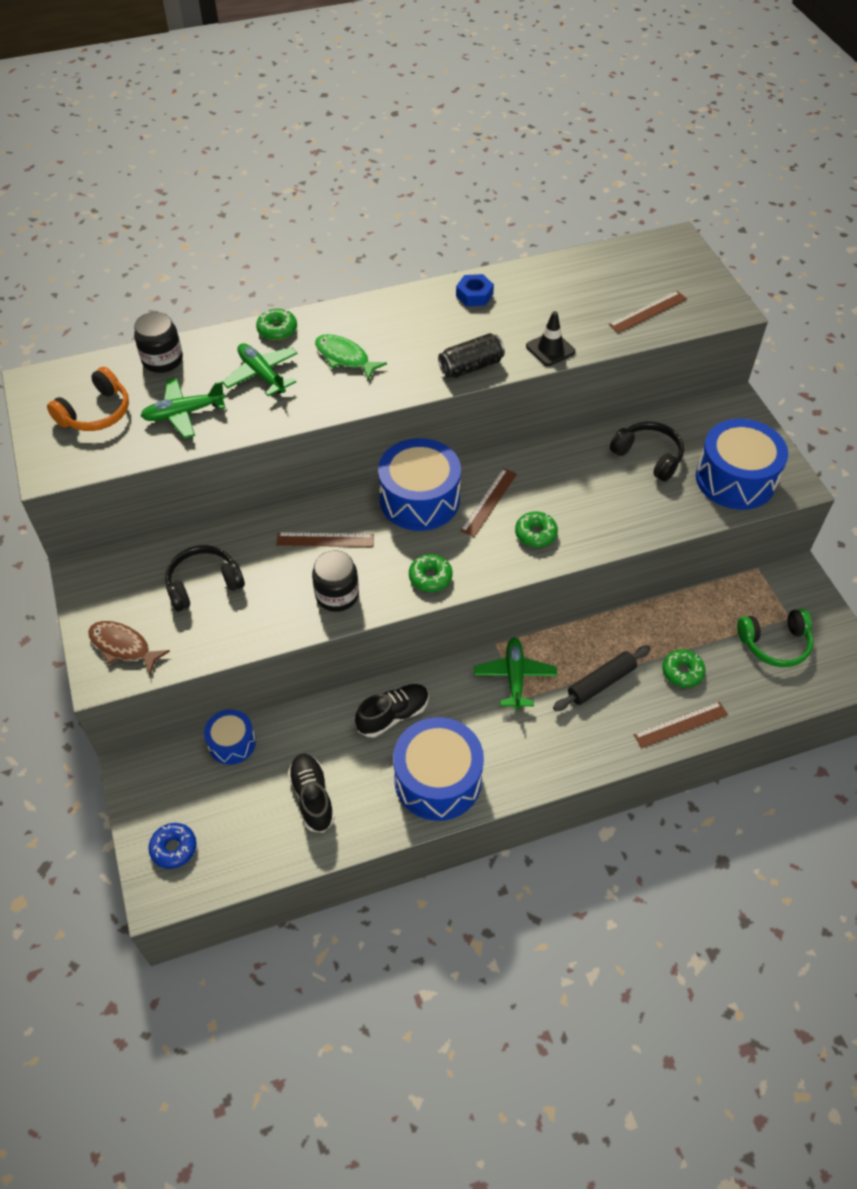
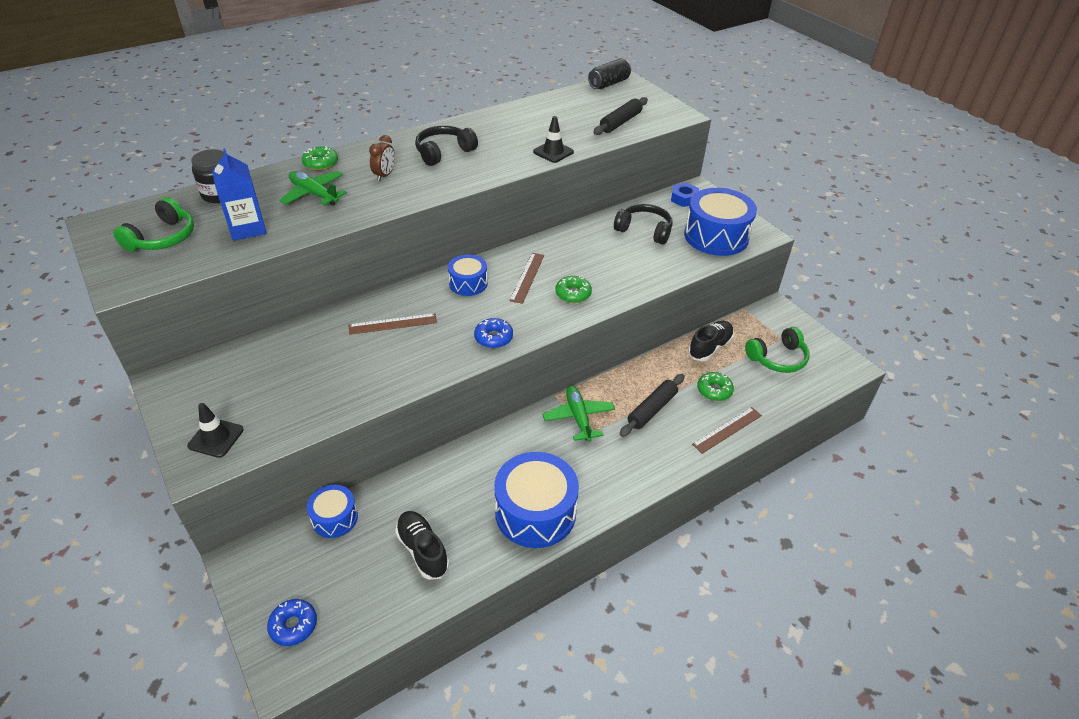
camera: 15 degrees left, 10 degrees down
orange headphones [47,367,129,431] -> green headphones [113,197,194,252]
brown fish [88,621,170,675] -> black traffic cone [187,403,244,458]
green plane [141,378,226,438] -> blue carton [212,149,267,241]
black headphones [165,545,245,611] -> black headphones moved to [415,126,478,166]
black jar [312,551,359,612] -> none
green fish [315,334,387,380] -> brown clock [369,135,395,181]
black shoe [355,684,429,737] -> black shoe moved to [688,321,734,361]
blue drum [378,438,461,531] -> blue drum [448,255,488,296], size x0.55
green donut [409,554,453,592] -> blue donut [474,318,513,348]
black can [438,333,505,378] -> black can moved to [588,58,631,89]
blue nut [456,274,494,306] -> blue nut moved to [671,183,699,207]
brown ruler [609,291,687,333] -> black rolling pin [593,97,648,135]

